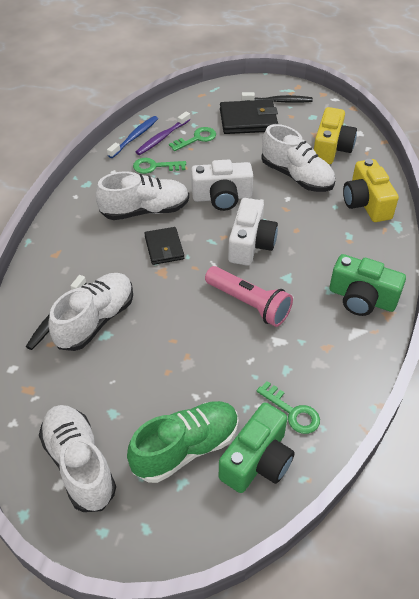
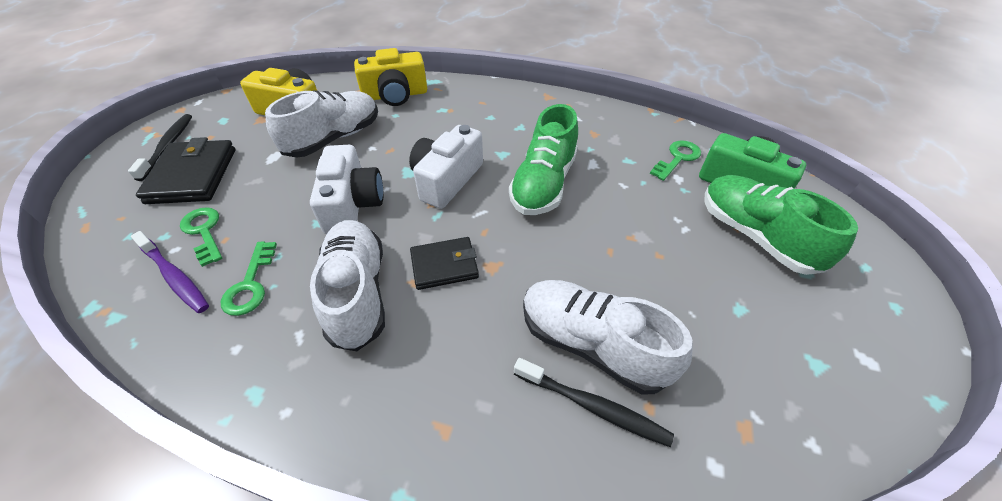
camera: 90 degrees left, 0 degrees up
white shoe [39,405,116,512] -> none
blue toothbrush [107,116,158,158] -> none
pink flashlight [205,266,293,327] -> green shoe [509,104,578,215]
white camera [228,198,278,266] -> white camera turned 75 degrees counterclockwise [409,125,483,209]
green camera [330,254,406,316] -> none

